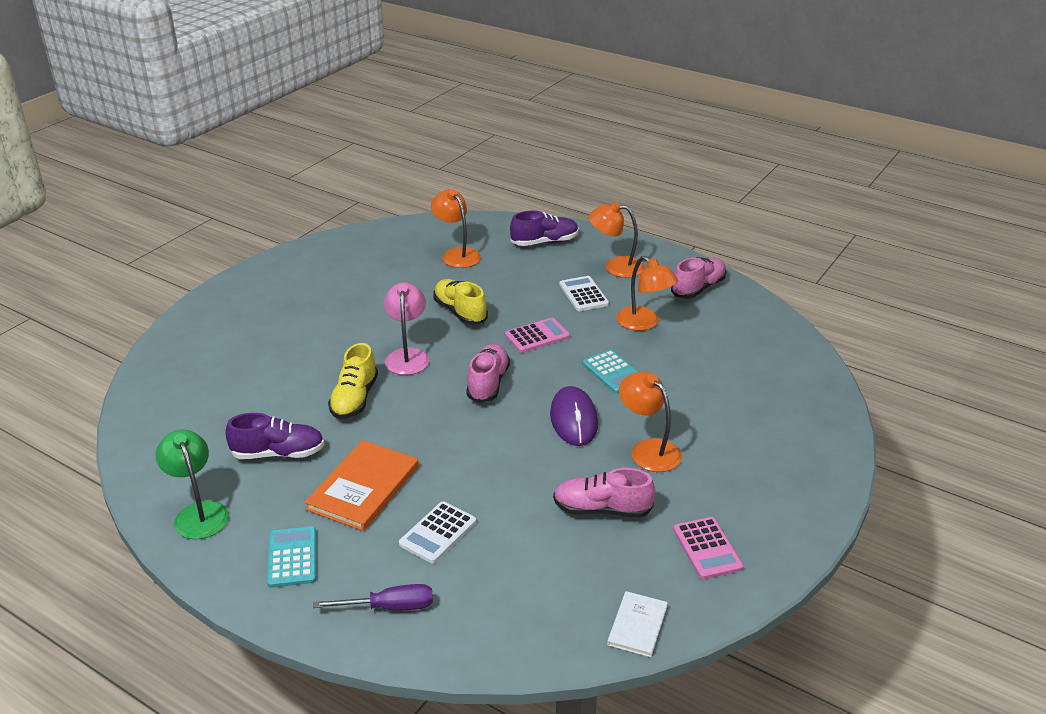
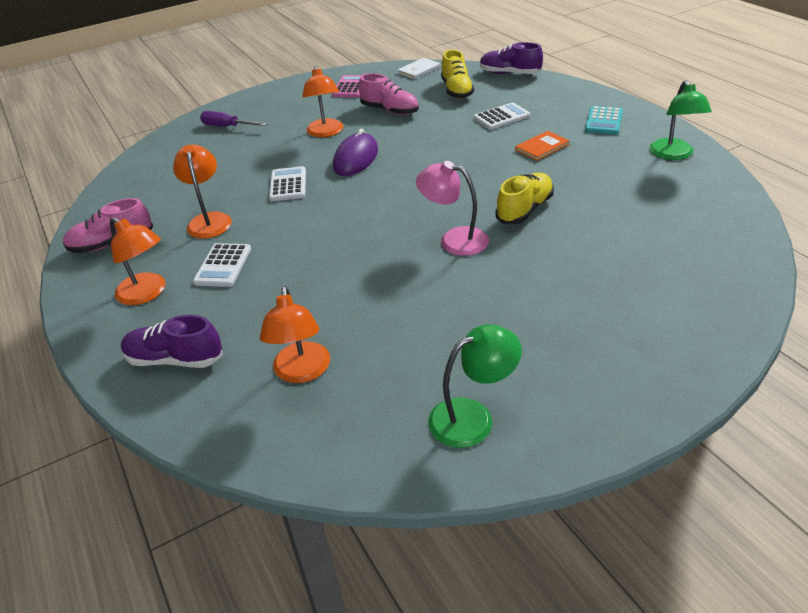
camera: 150 degrees left, 5 degrees up
purple shoe [225,413,324,459] -> purple shoe moved to [480,42,543,74]
orange book [304,440,419,531] -> orange book [515,131,570,161], size x0.57
purple screwdriver [313,584,433,610] -> purple screwdriver moved to [200,111,267,127]
pink lamp [383,282,430,375] -> pink lamp turned 90 degrees clockwise [416,161,489,256]
yellow shoe [433,279,488,325] -> yellow shoe moved to [441,50,474,99]
pink shoe [466,344,510,403] -> none
pink calculator [505,317,570,353] -> none
turquoise calculator [582,350,638,393] -> white calculator [269,166,306,201]
none -> green lamp [428,324,522,448]

